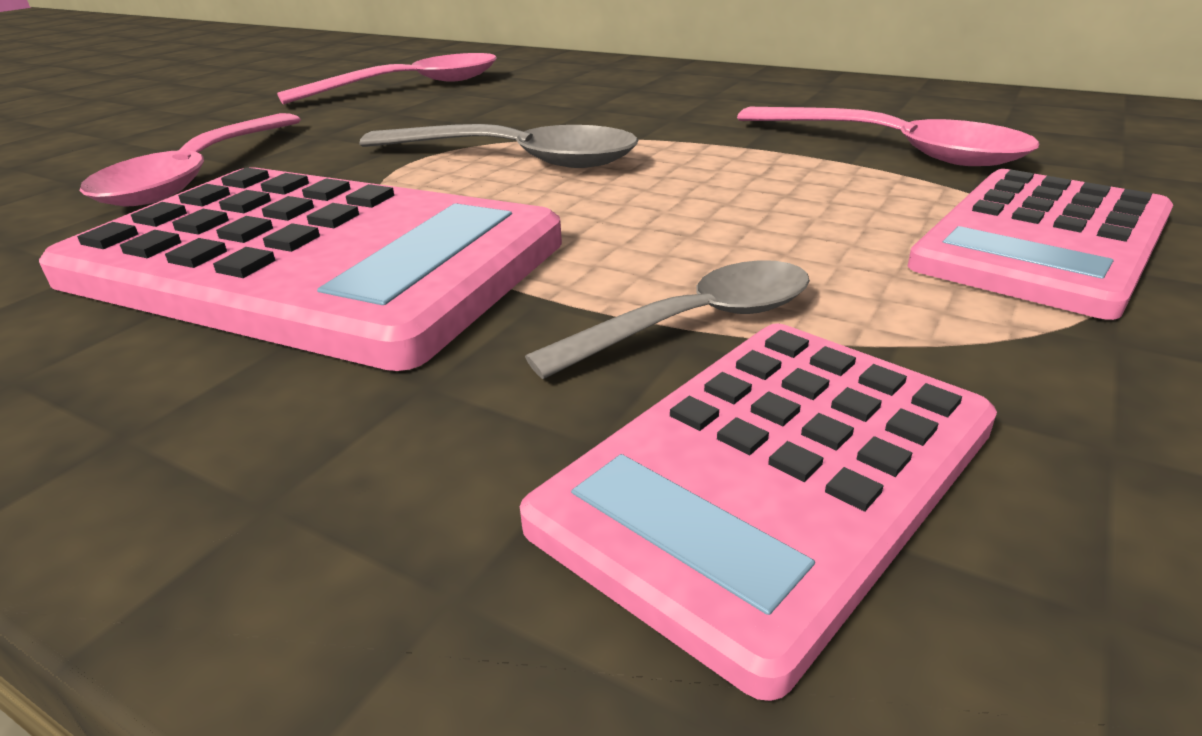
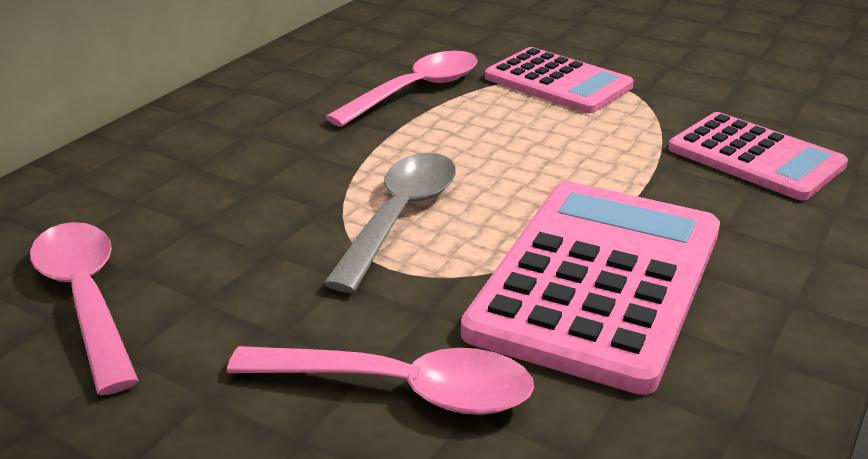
camera: 90 degrees left, 0 degrees up
grey spoon [525,260,810,379] -> none

